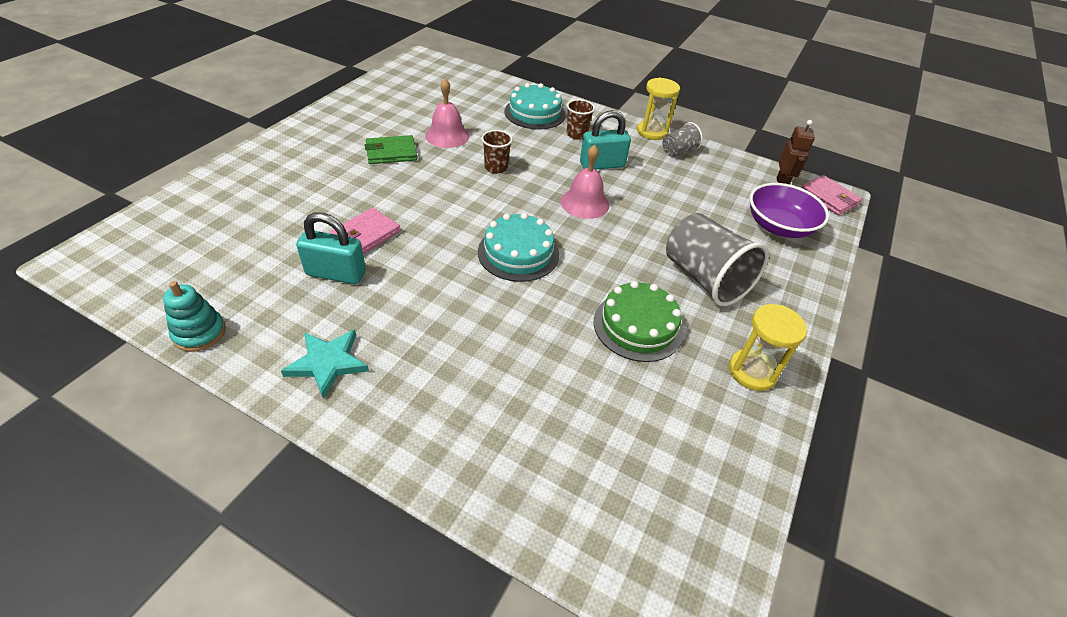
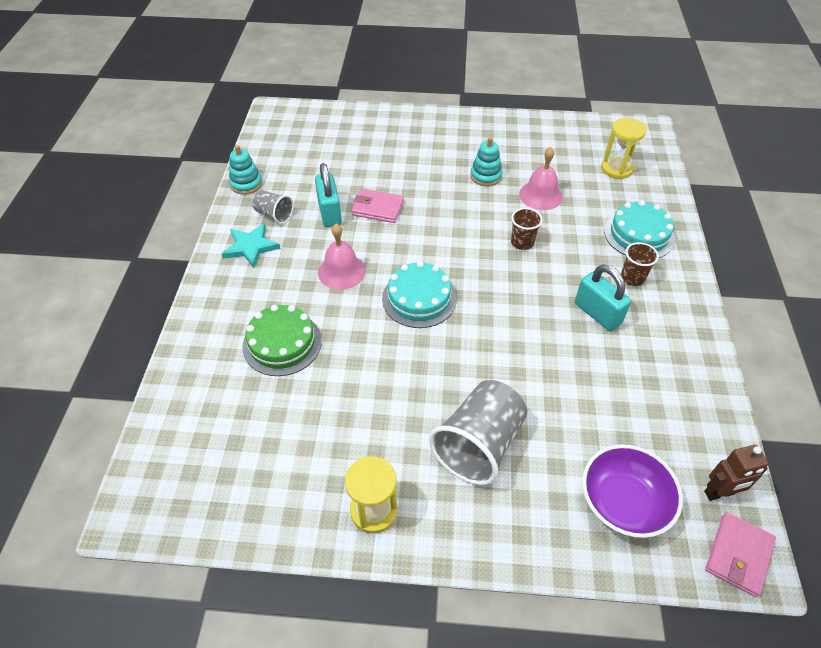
camera: 70 degrees right, 5 degrees up
green wallet [365,135,417,164] -> turquoise stacking toy [470,137,502,186]
pink bell [561,144,609,219] -> pink bell moved to [318,224,366,290]
green cake [594,281,684,362] -> green cake moved to [243,305,322,376]
yellow hourglass [637,78,680,140] -> yellow hourglass moved to [601,118,647,179]
grey cup [663,122,703,157] -> grey cup moved to [253,190,294,224]

